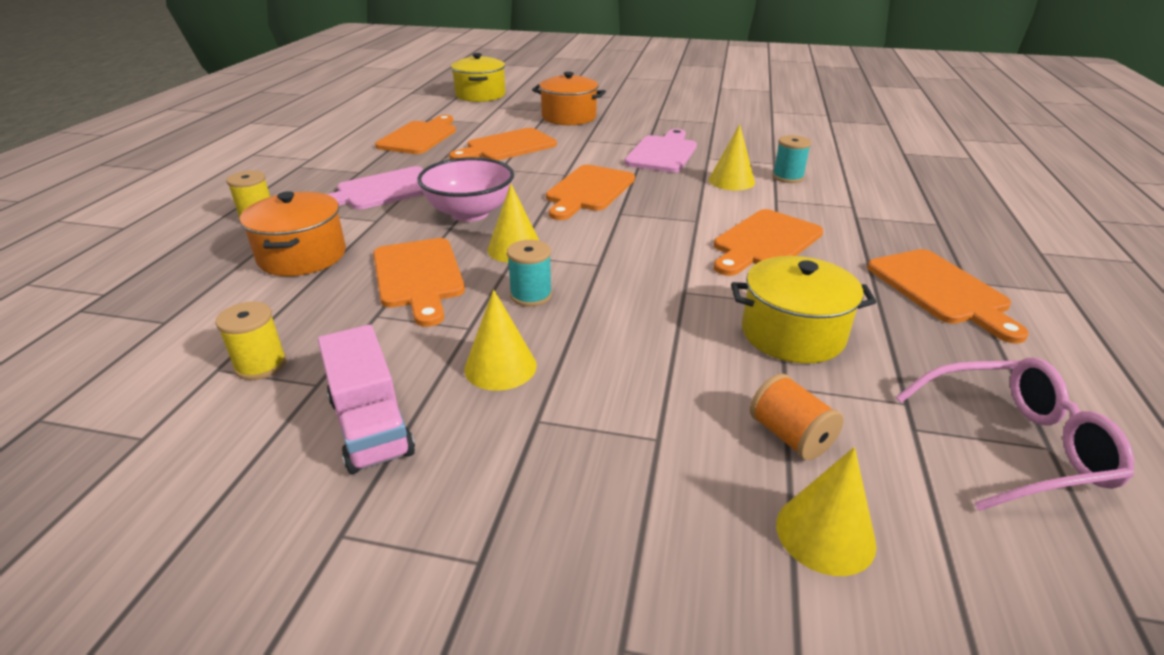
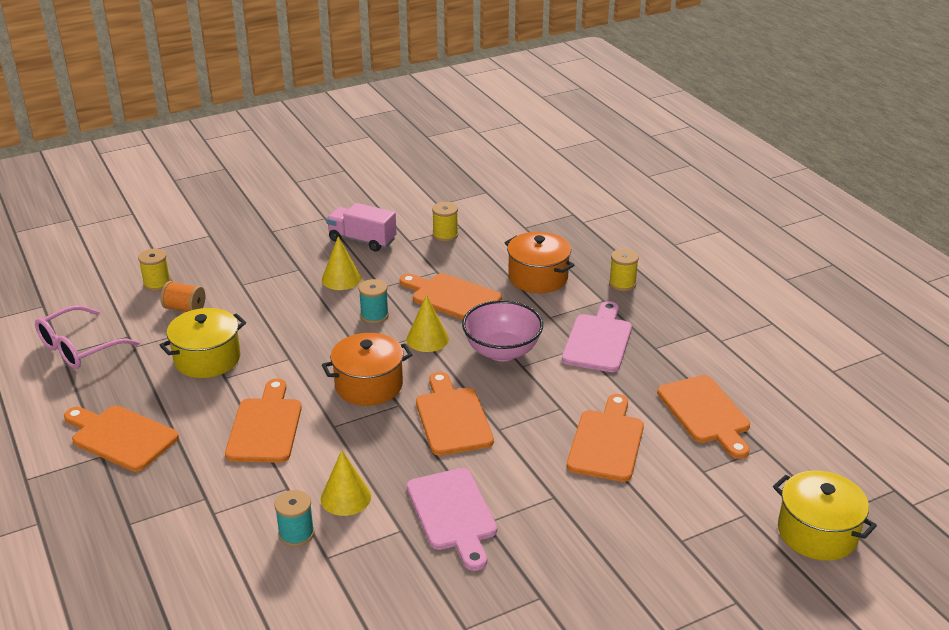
camera: 140 degrees right, 0 degrees up
orange pot [532,72,606,125] -> orange pot moved to [322,333,412,406]
yellow cone [776,447,876,576] -> yellow spool [138,249,171,291]

